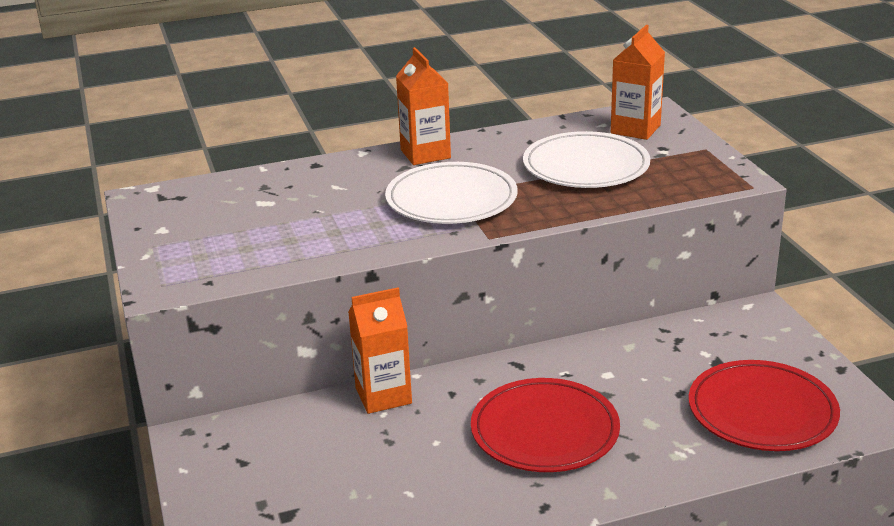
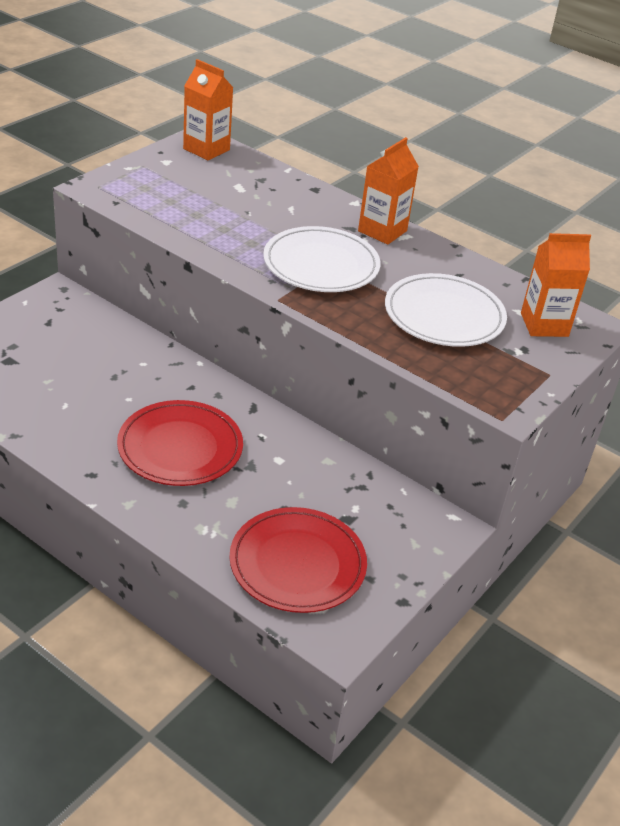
camera: 50 degrees right, 10 degrees up
orange carton [348,287,412,414] -> orange carton moved to [183,59,234,160]

